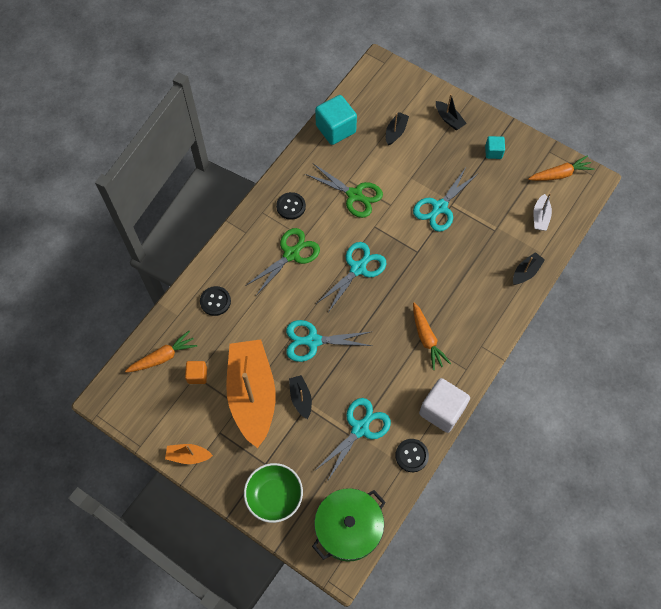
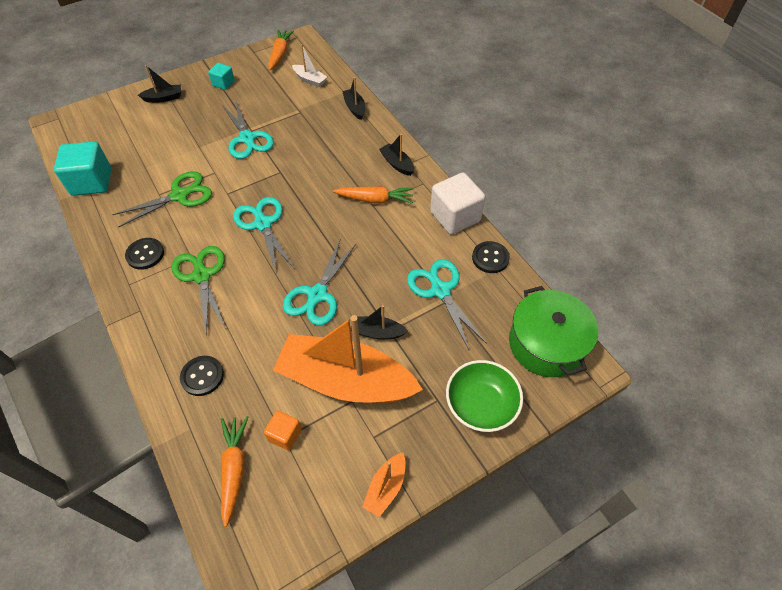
camera: 65 degrees left, 10 degrees down
black boat [386,112,409,145] -> black boat moved to [379,134,414,176]

